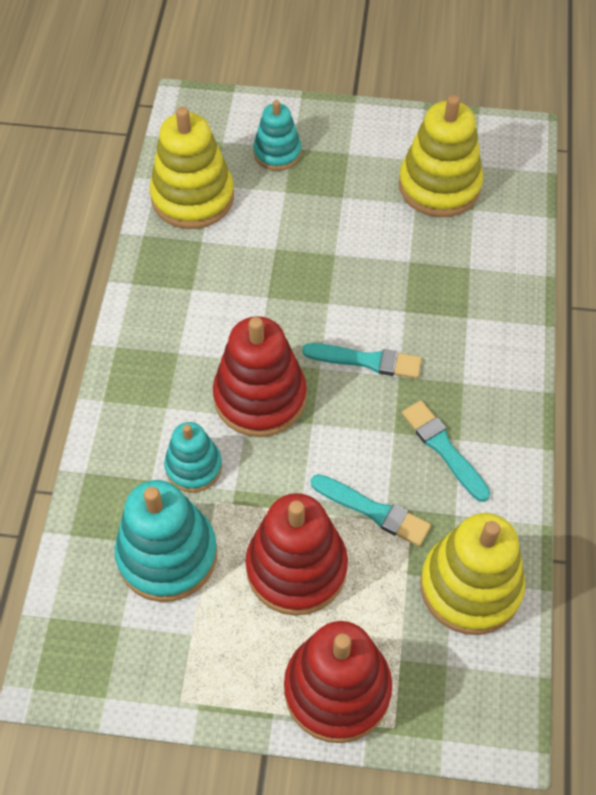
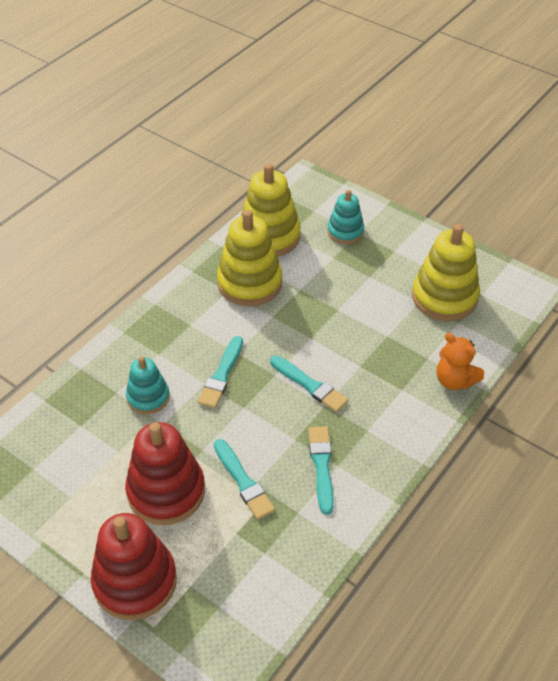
camera: 30 degrees right, 10 degrees down
turquoise stacking toy [115,480,217,602] -> none
red stacking toy [213,316,307,437] -> turquoise brush [198,336,243,408]
yellow stacking toy [420,513,525,635] -> yellow stacking toy moved to [217,210,282,306]
none -> orange teddy bear [437,333,484,390]

